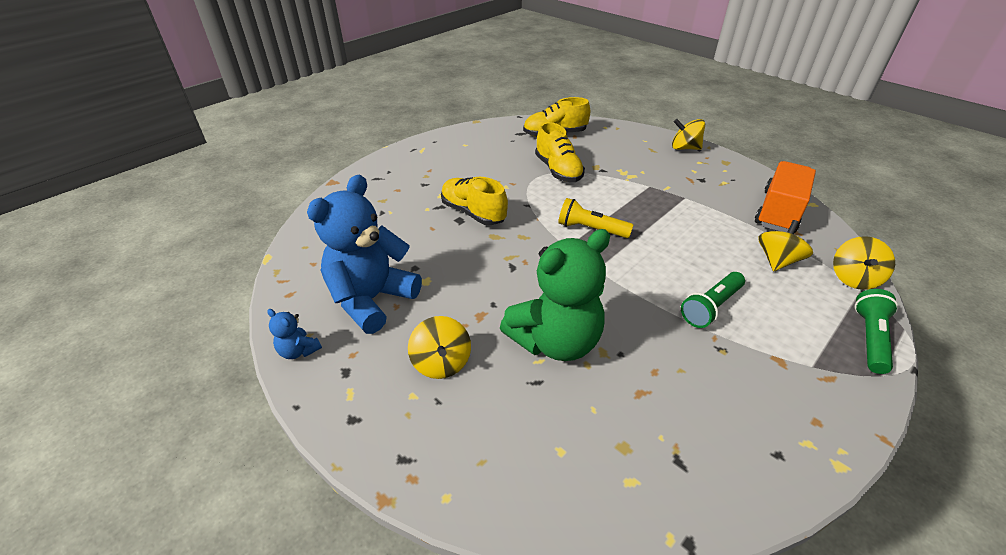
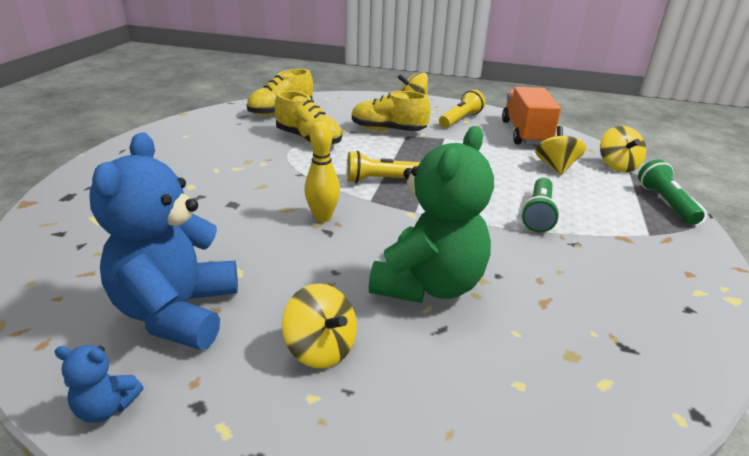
camera: 30 degrees left, 10 degrees down
yellow shoe [441,177,508,225] -> yellow shoe moved to [352,91,430,131]
none -> yellow bowling pin [304,122,340,222]
none -> yellow flashlight [439,90,485,128]

